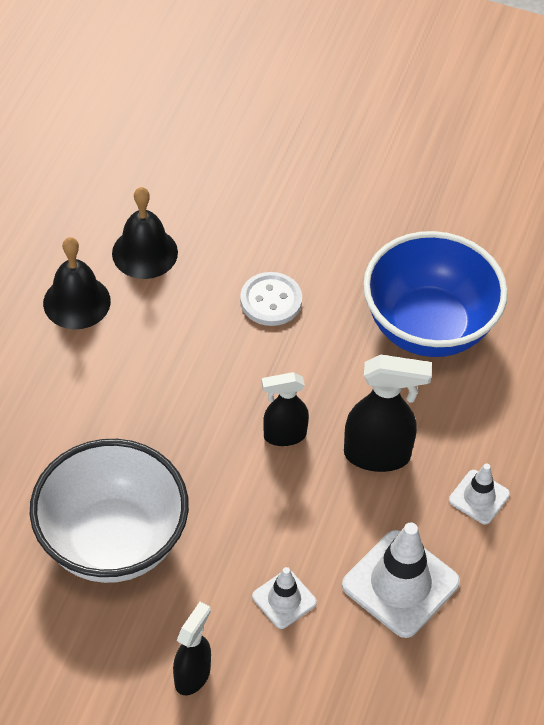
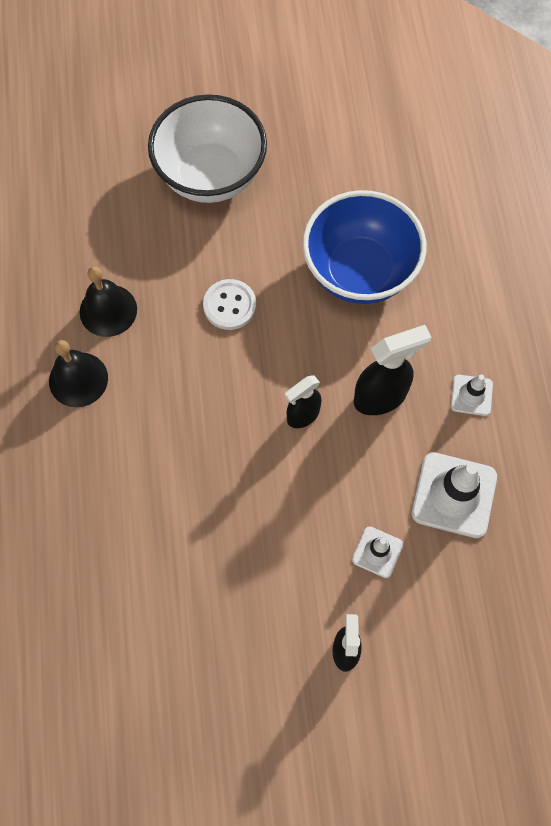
camera: 25 degrees left, 15 degrees up
white bowl [30,439,189,583] -> white bowl moved to [148,94,267,203]

